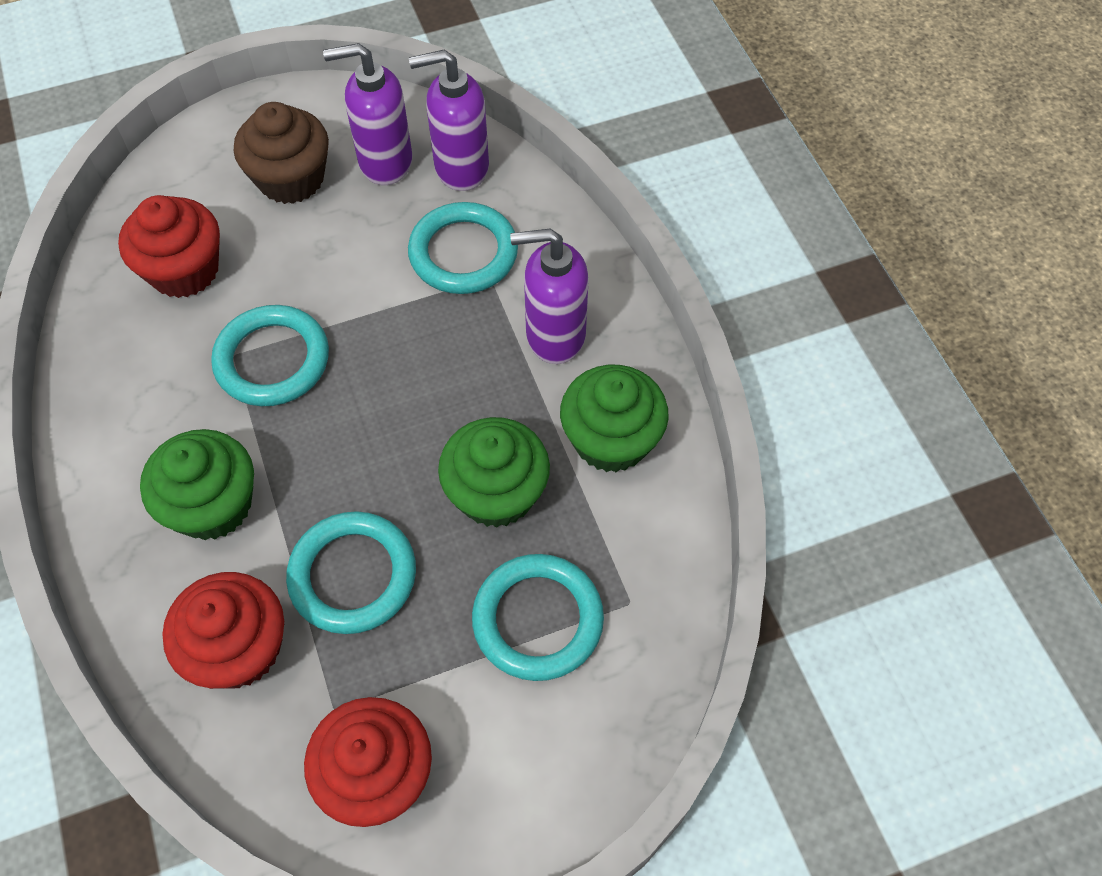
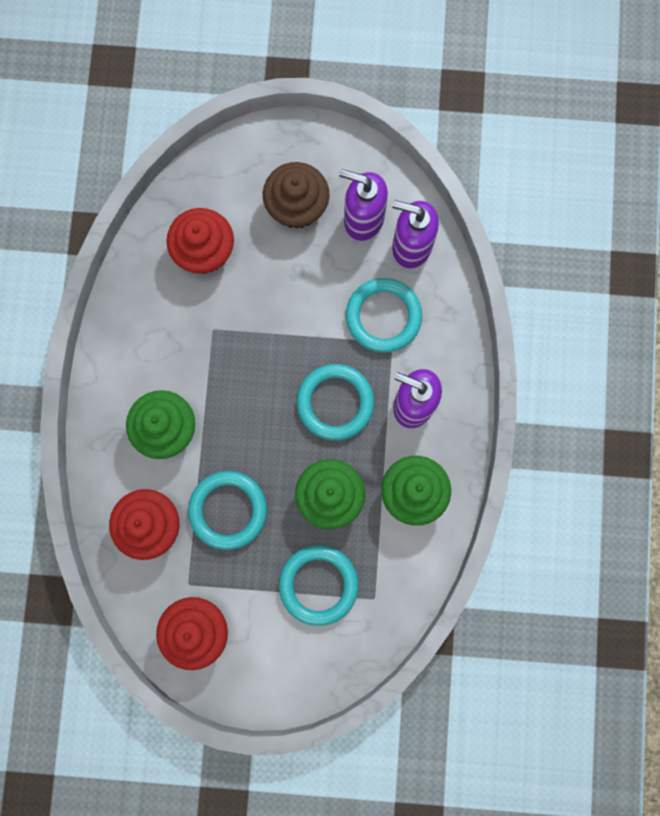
camera: 25 degrees right, 20 degrees up
turquoise ring [211,305,329,406] -> turquoise ring moved to [297,364,374,440]

